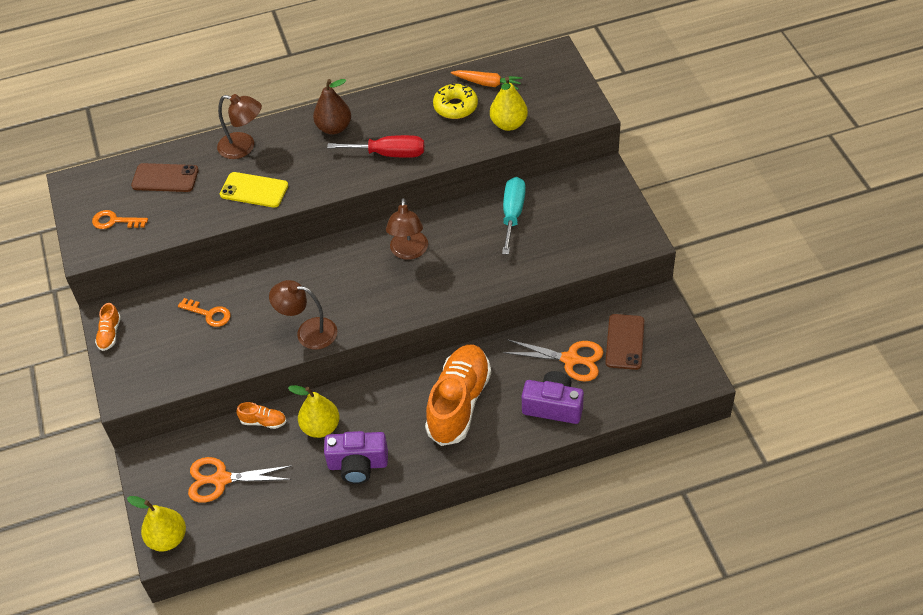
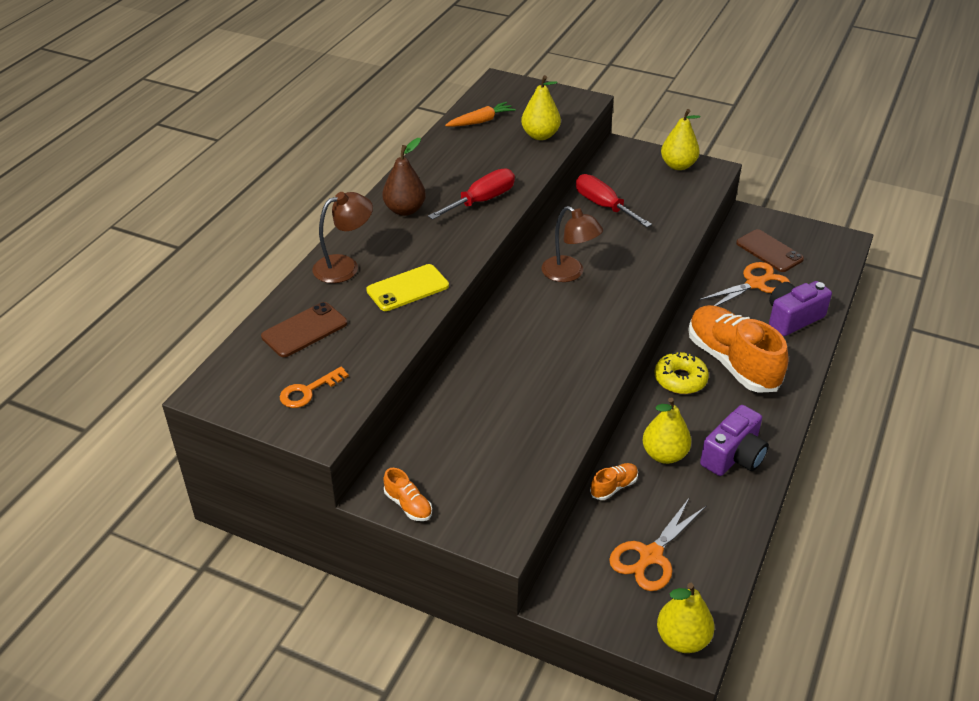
camera: 50 degrees left, 10 degrees down
orange key [178,298,231,327] -> none
brown lamp [269,280,337,349] -> none
yellow donut [433,84,478,119] -> yellow donut moved to [655,352,709,394]
turquoise screwdriver [502,177,526,255] -> red screwdriver [576,174,652,227]
none -> yellow pear [661,109,701,170]

